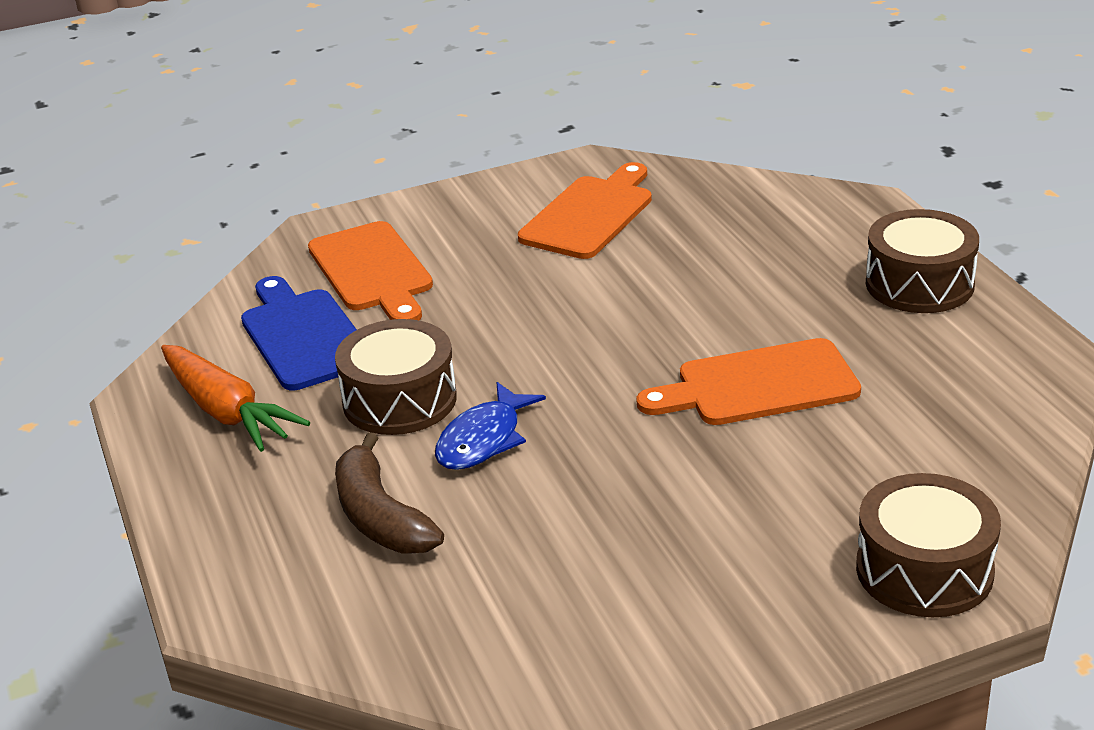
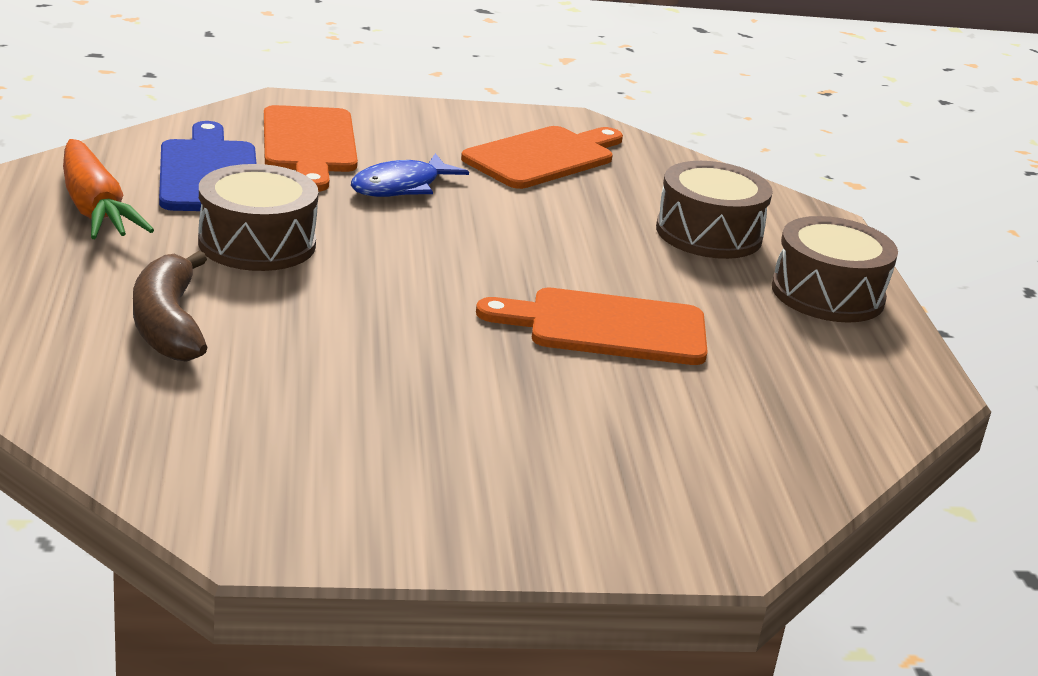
camera: 10 degrees right, 5 degrees down
blue fish [435,382,546,470] -> blue fish moved to [351,153,469,197]
brown drum [856,473,1001,617] -> brown drum moved to [656,161,773,259]

